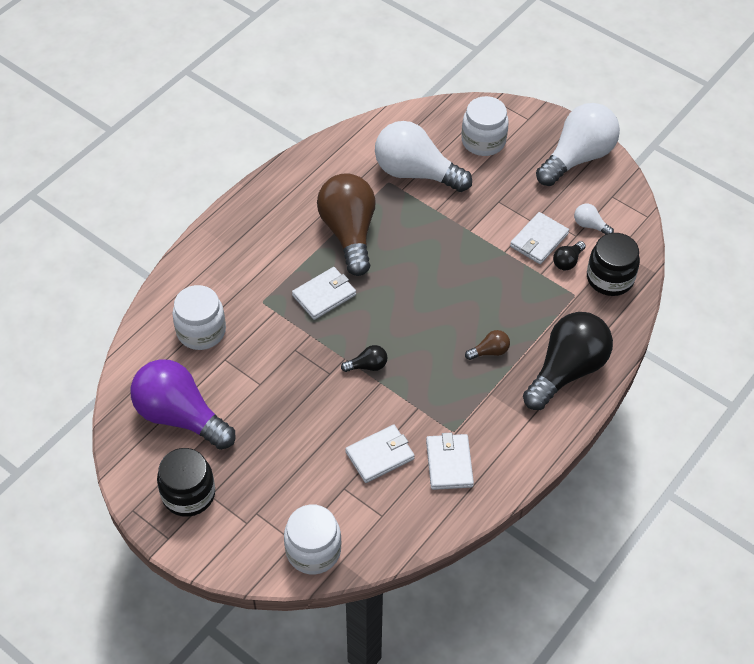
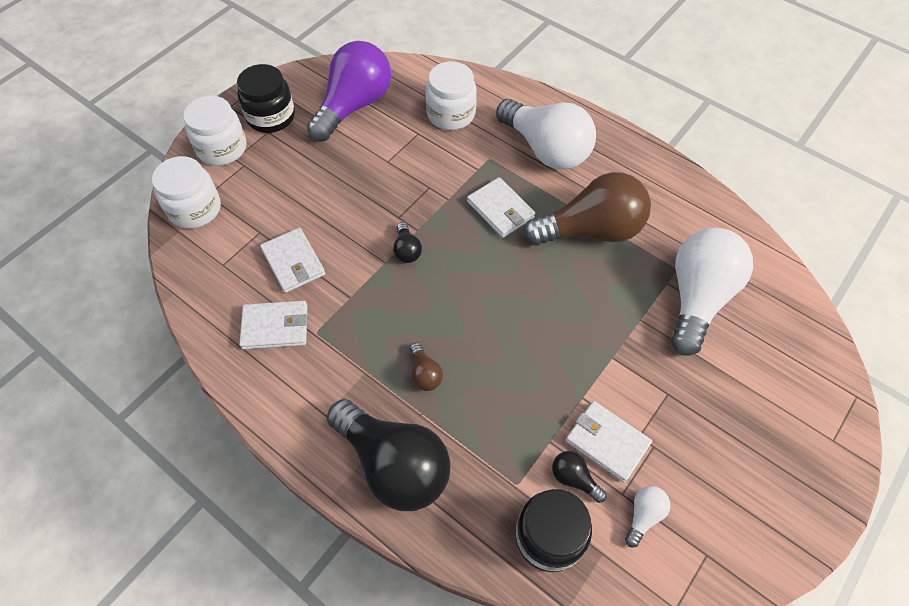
camera: 90 degrees right, 5 degrees up
white jar [461,96,509,156] -> white jar moved to [183,96,247,166]
white light bulb [536,103,620,186] -> white light bulb moved to [496,99,596,169]

